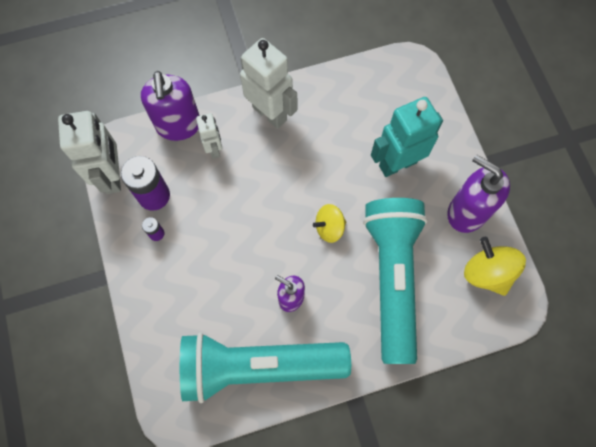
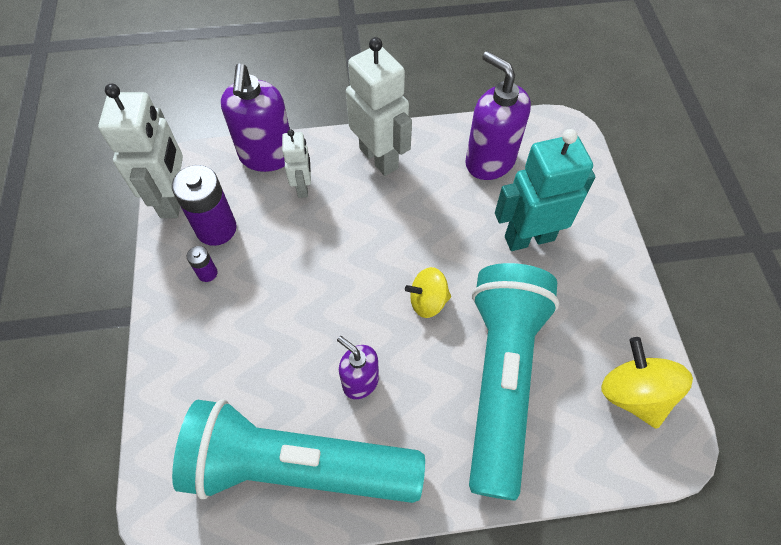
camera: 10 degrees right, 10 degrees down
purple soap dispenser [447,154,510,233] -> purple soap dispenser moved to [465,51,531,180]

